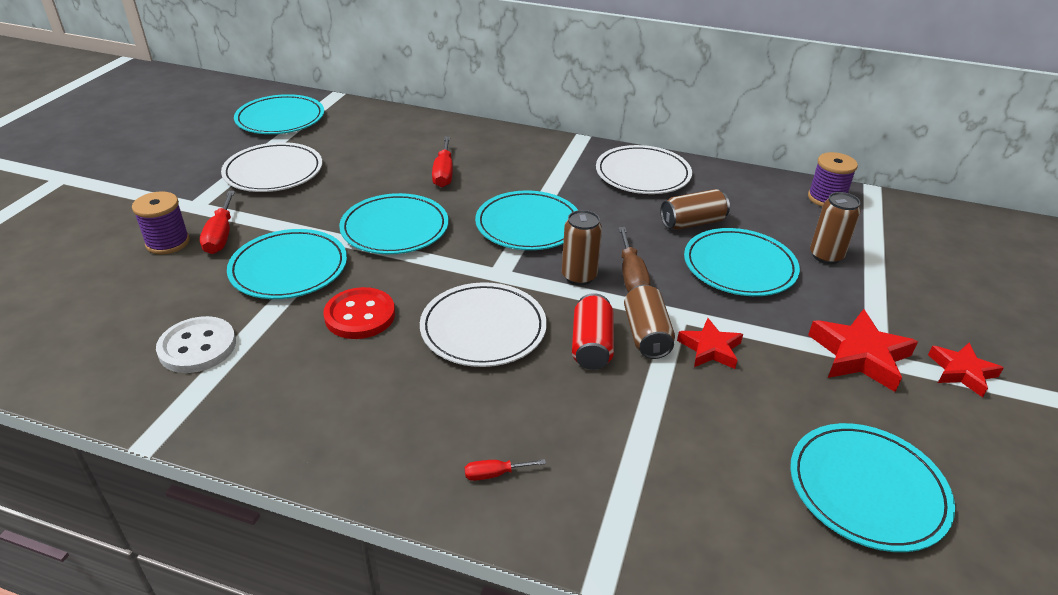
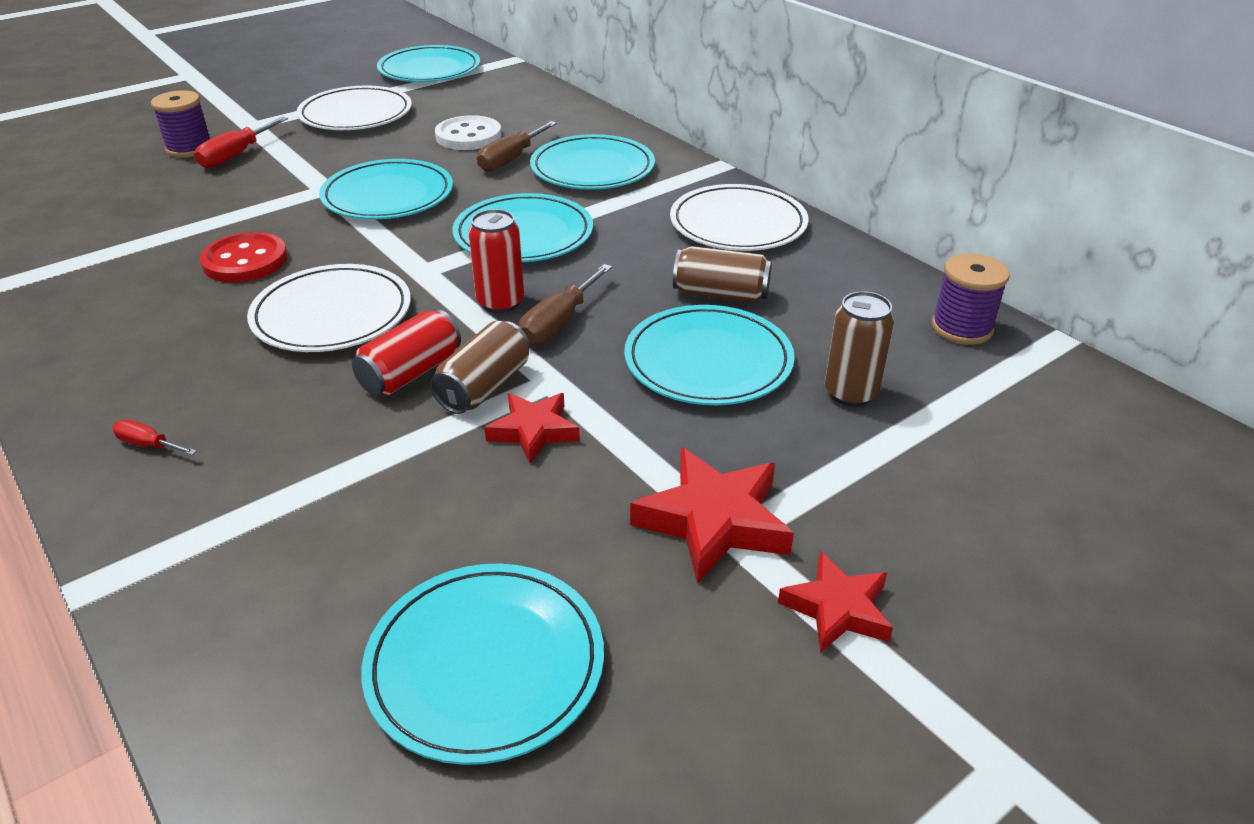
camera: 35 degrees right, 0 degrees up
white button [156,316,236,373] -> white button moved to [435,115,502,150]
turquoise plate [227,229,347,299] -> turquoise plate moved to [530,134,655,190]
red screwdriver [432,137,453,188] -> brown screwdriver [477,121,557,172]
brown can [562,210,602,285] -> red can [468,209,524,313]

